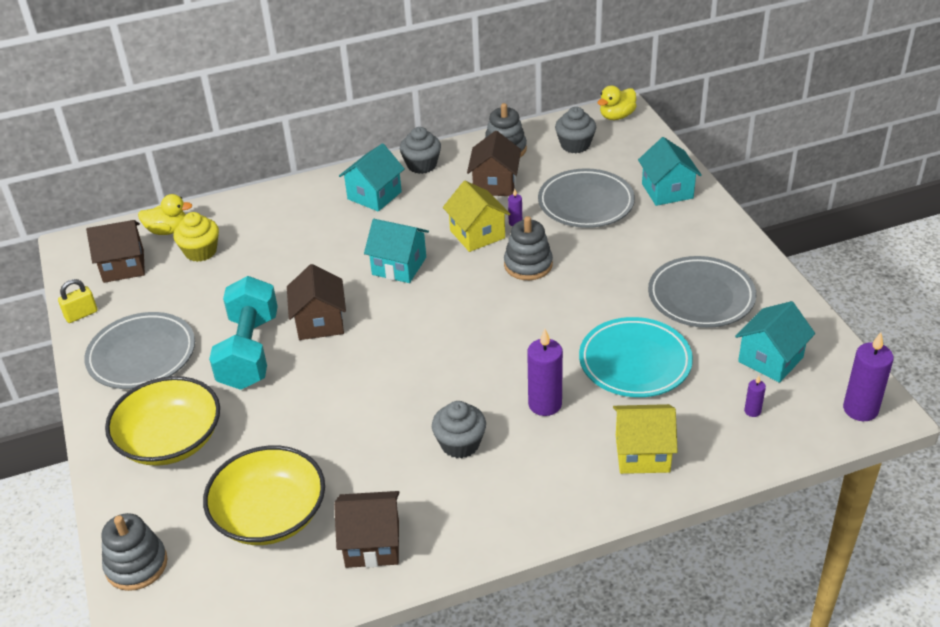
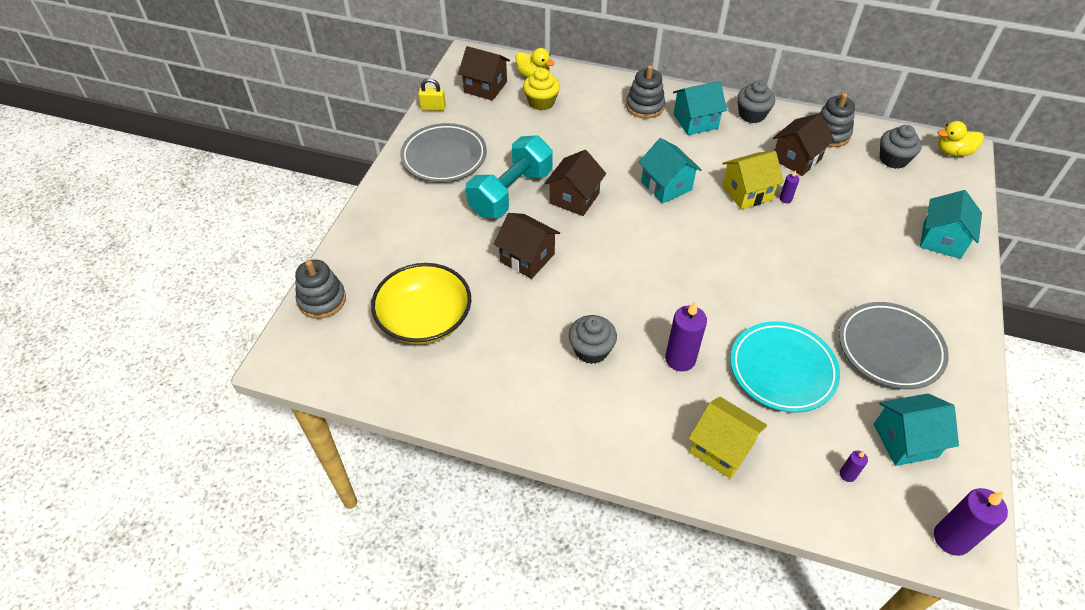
camera: 35 degrees right, 10 degrees up
yellow bowl [105,376,220,466] -> none
brown house [334,491,399,568] -> brown house moved to [494,213,560,279]
yellow house [443,181,510,252] -> yellow house turned 60 degrees clockwise [722,151,784,210]
grey stacking toy [504,216,553,280] -> grey stacking toy moved to [626,65,665,119]
grey plate [538,168,635,228] -> none

